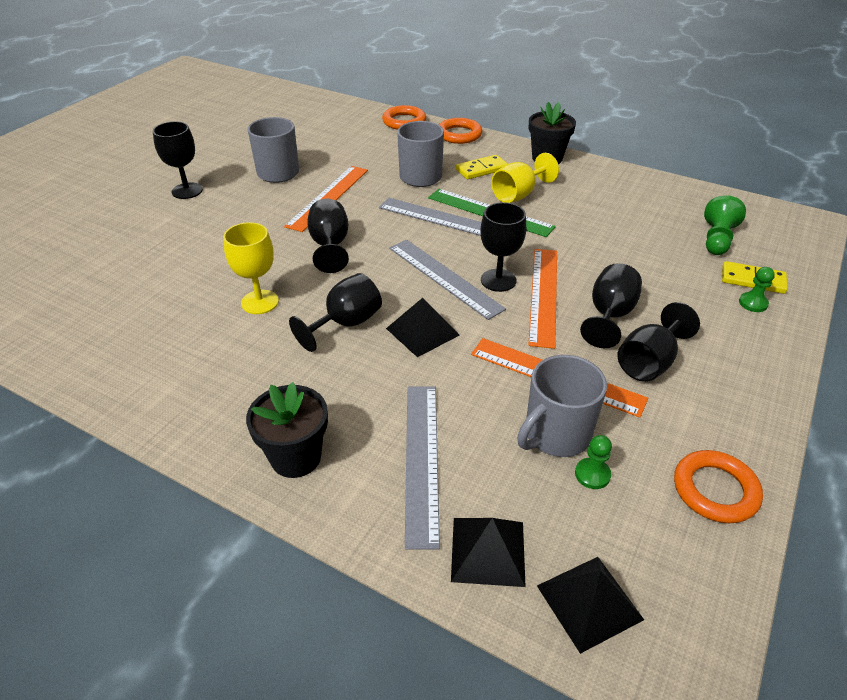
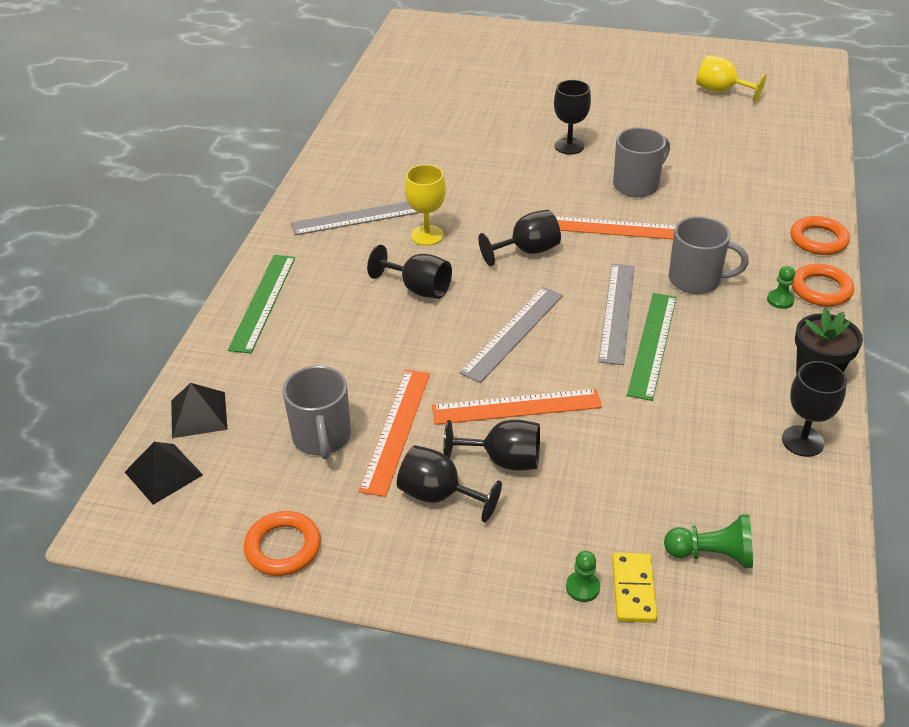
camera: 75 degrees right, 0 degrees up
black flower pot [246,382,328,478] -> green ruler [228,255,295,354]
black pyramid [386,298,459,357] -> none
grey ruler [405,387,440,550] -> grey ruler moved to [291,202,420,235]
yellow domino [456,155,508,179] -> none
black goblet [481,202,526,292] -> black goblet moved to [782,361,847,457]
yellow goblet [491,153,559,203] -> yellow goblet moved to [697,55,767,102]
grey mug [517,355,607,457] -> grey mug turned 135 degrees counterclockwise [283,365,351,459]
green pawn [575,435,612,489] -> green pawn moved to [767,266,795,309]

